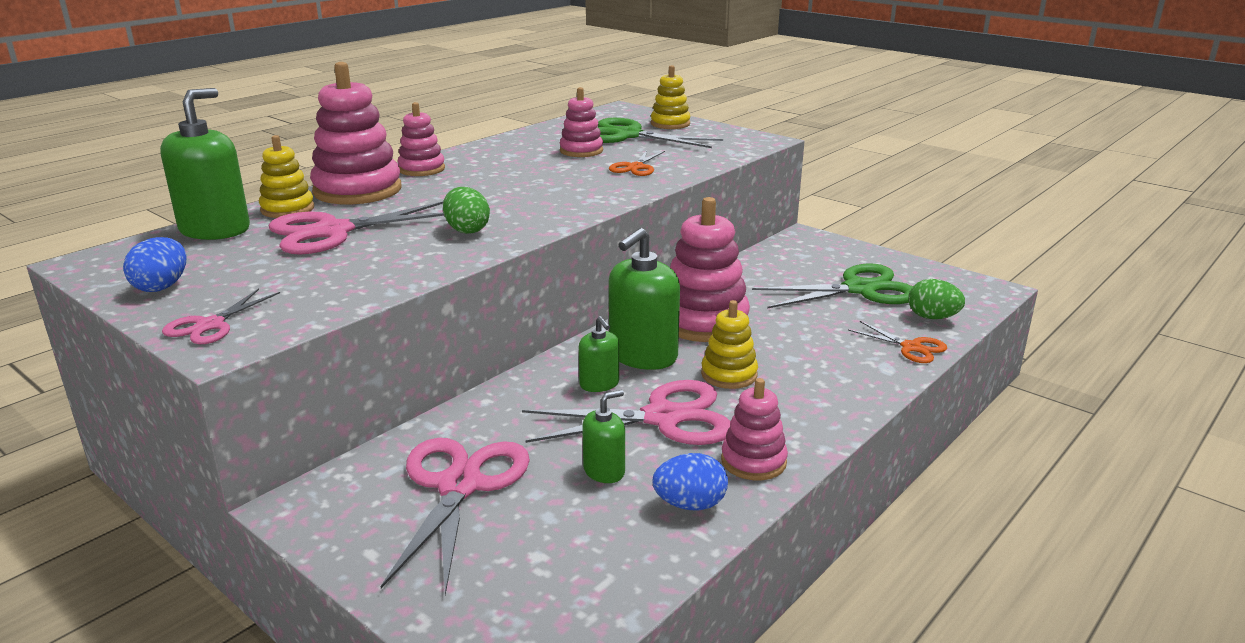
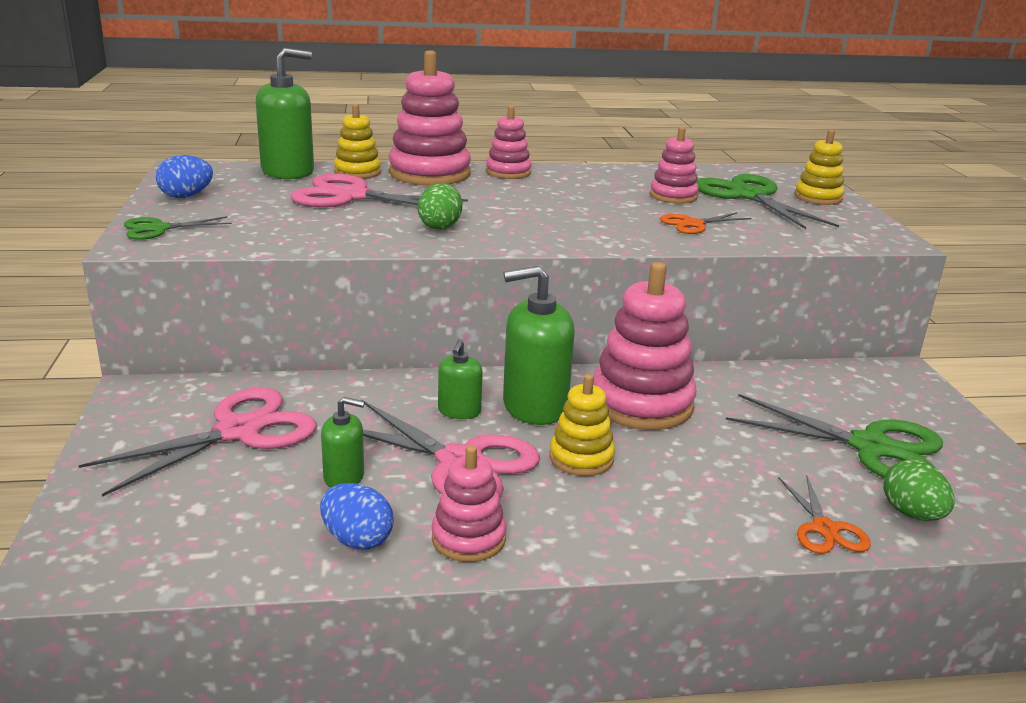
camera: 40 degrees right, 0 degrees up
pink scissors [162,288,280,344] -> green scissors [124,216,232,240]

